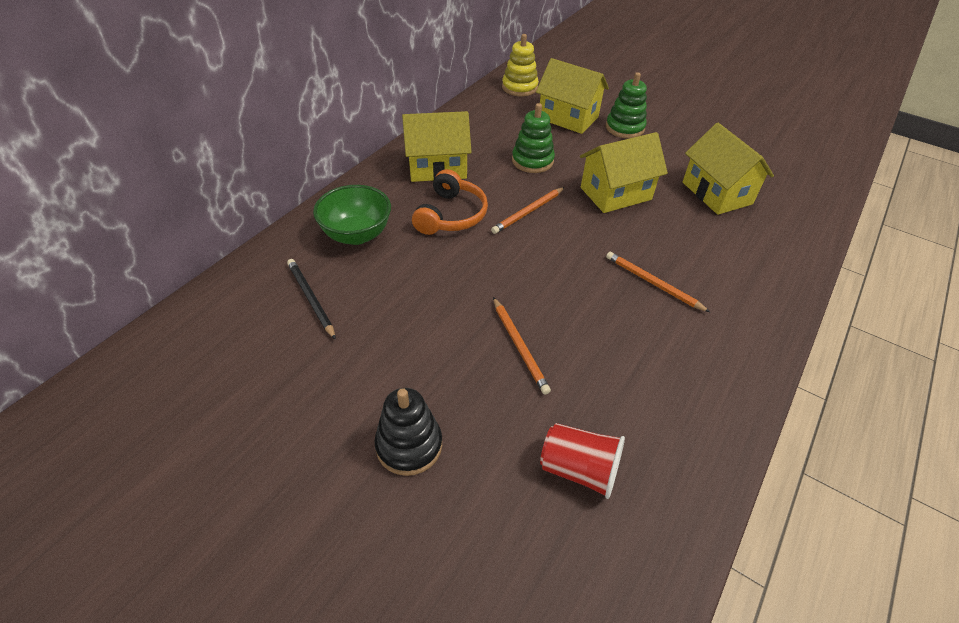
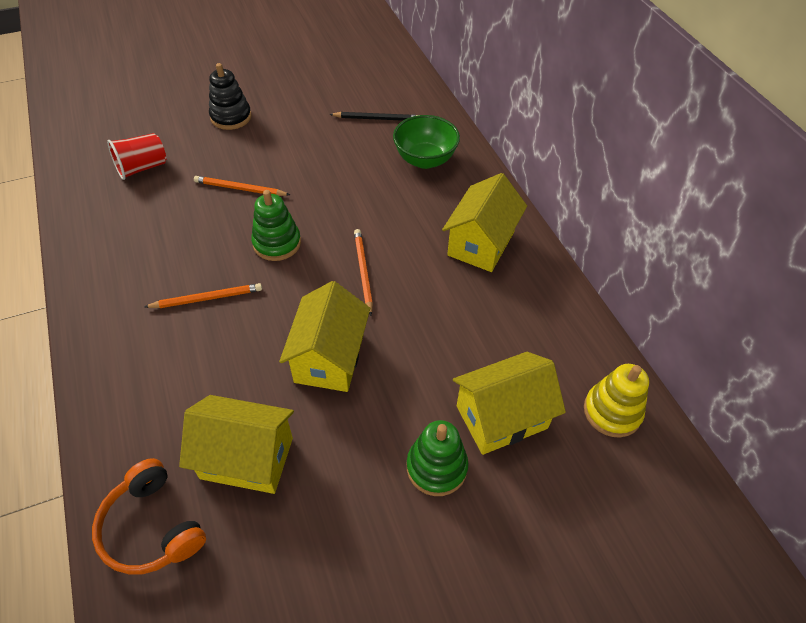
camera: 125 degrees right, 5 degrees up
orange headphones [412,169,488,235] -> orange headphones moved to [92,458,206,575]
green stacking toy [512,103,555,173] -> green stacking toy moved to [251,190,301,261]

